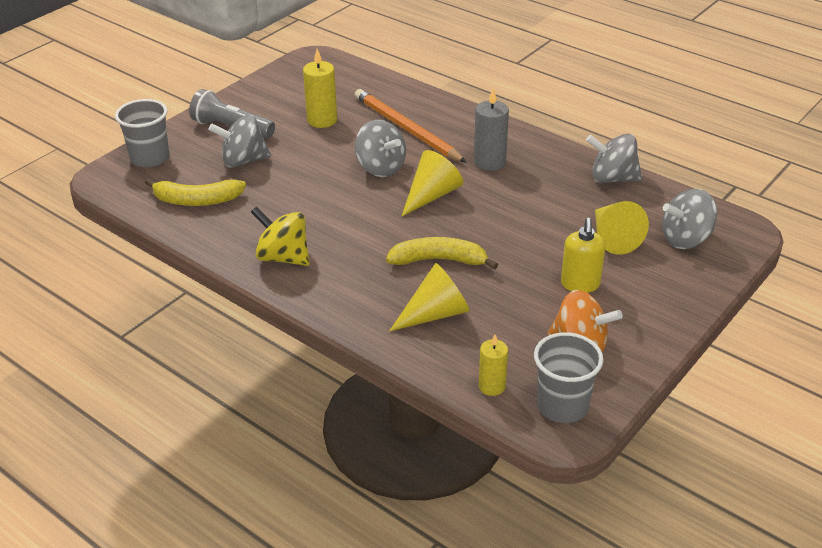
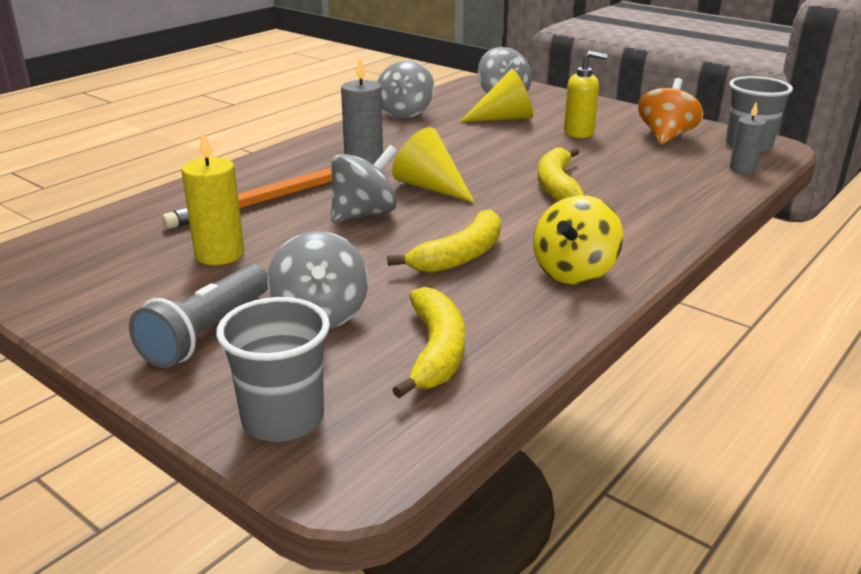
camera: 90 degrees left, 10 degrees down
yellow cone [389,263,469,331] -> none
yellow candle [479,335,508,396] -> grey candle [730,103,766,173]
none -> yellow banana [387,209,501,273]

